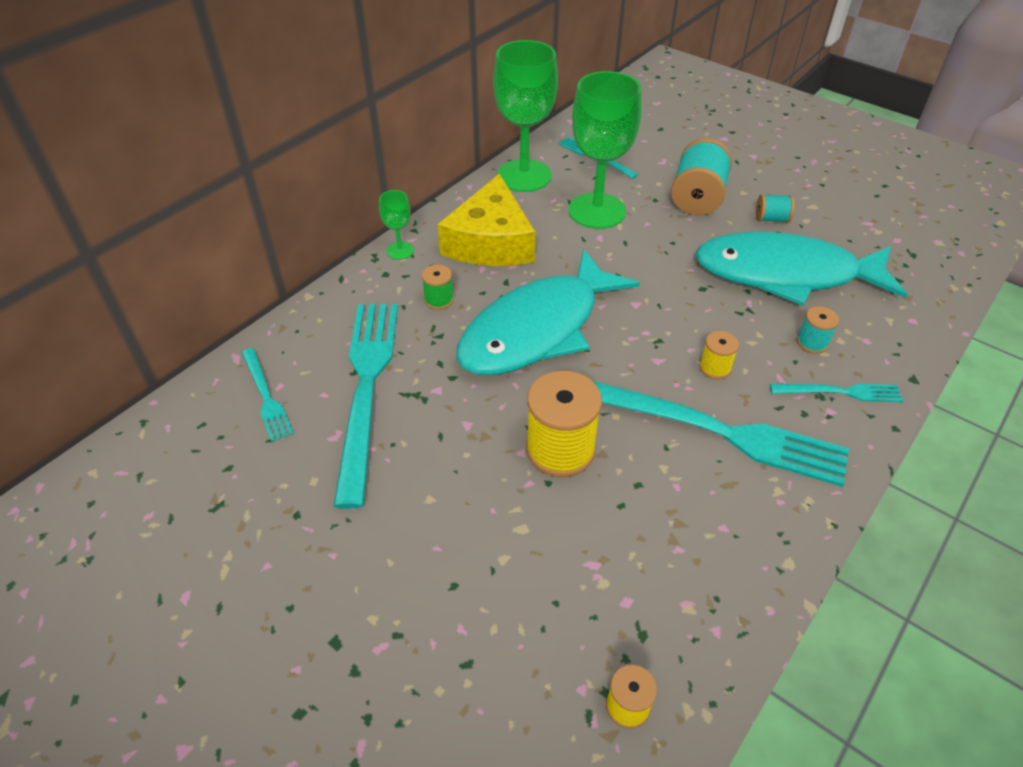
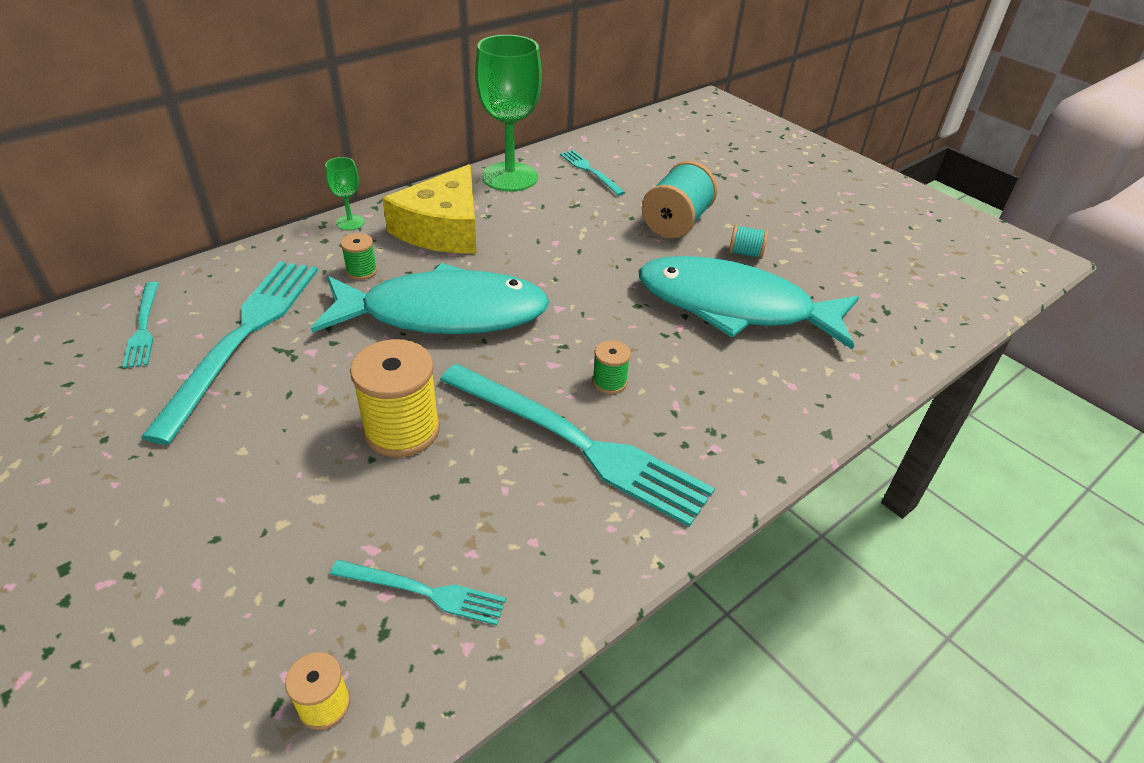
camera: 10 degrees right, 5 degrees down
turquoise fish [456,249,640,375] -> turquoise fish turned 150 degrees counterclockwise [311,263,550,334]
green goblet [569,71,642,229] -> none
yellow spool [699,331,739,379] -> green spool [592,340,631,394]
turquoise fork [770,384,903,402] -> turquoise fork moved to [330,560,506,625]
turquoise spool [797,306,839,354] -> none

